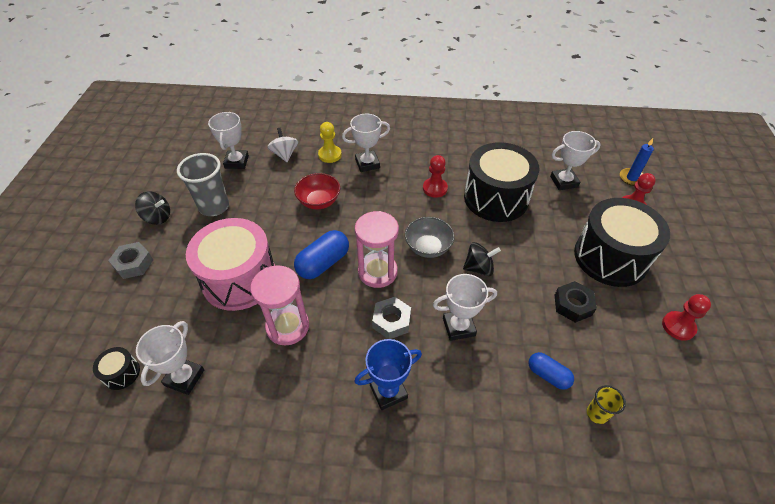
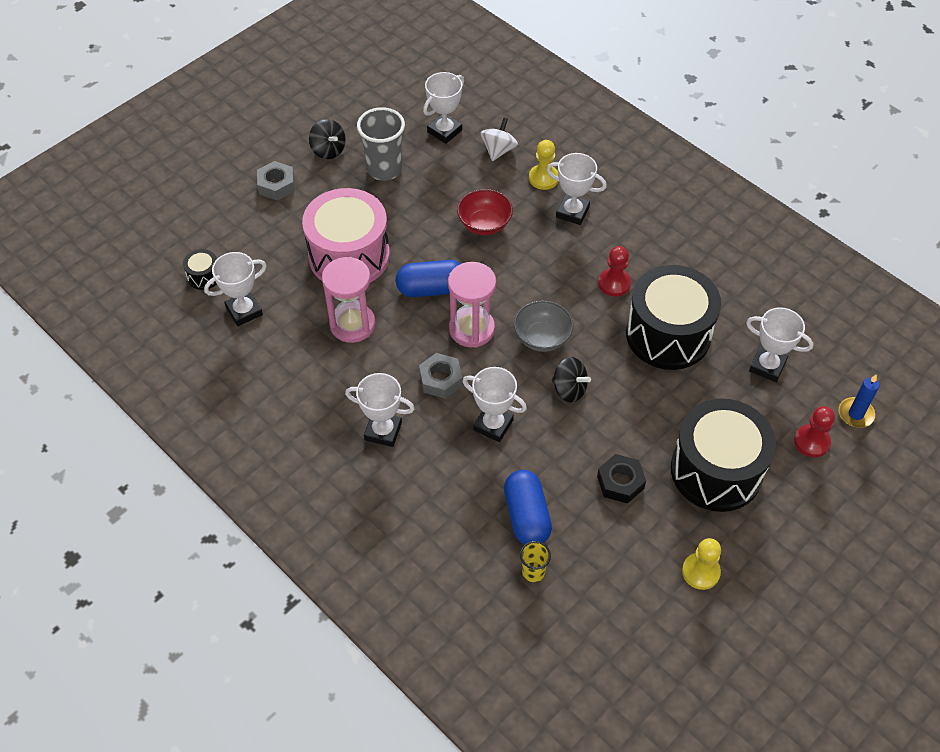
camera: 40 degrees right, 5 degrees up
blue trophy [354,339,422,410] -> white trophy [345,373,415,447]
blue capsule [528,352,574,390] -> blue capsule [504,470,552,545], size x1.58
red pawn [662,294,711,341] -> yellow pawn [682,538,721,590]

